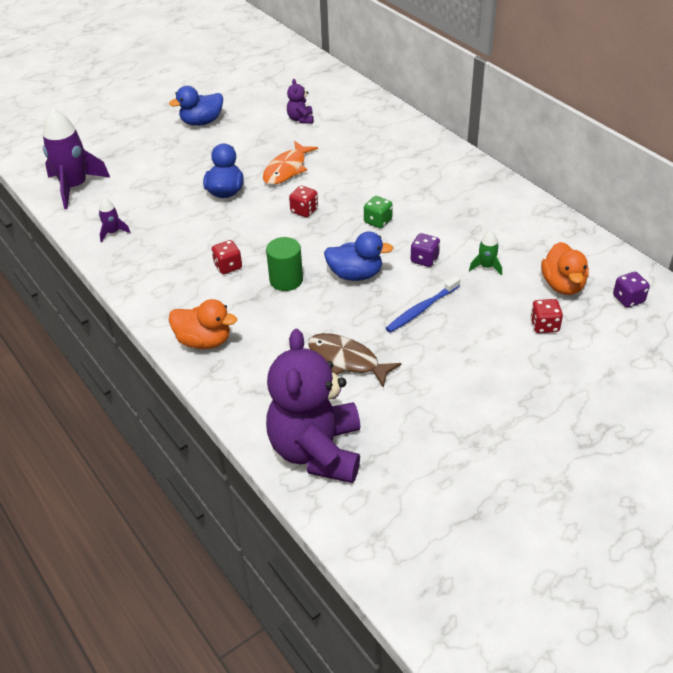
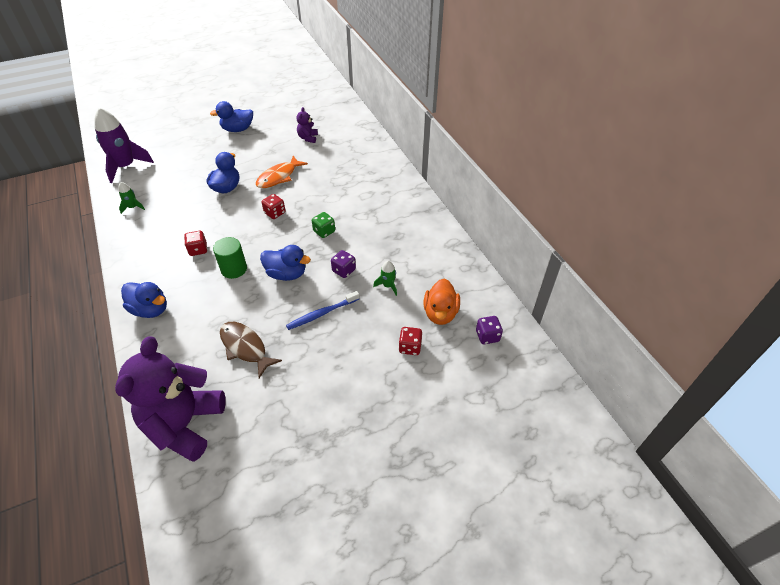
camera: 10 degrees right, 5 degrees up
purple rocket [99,198,131,243] -> green rocket [118,182,145,214]
orange duck [169,299,237,349] -> blue duck [121,282,167,318]

